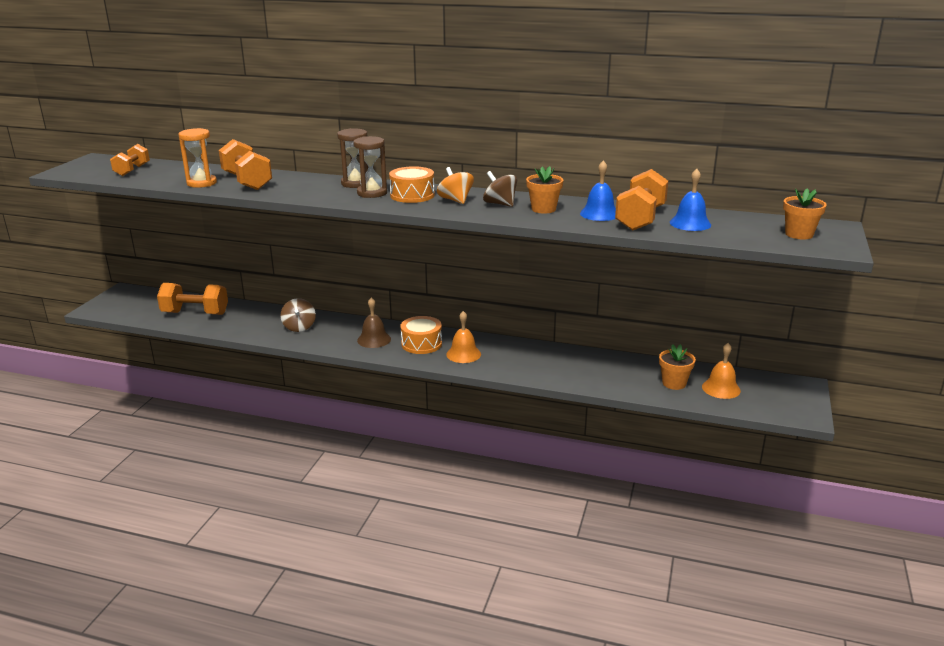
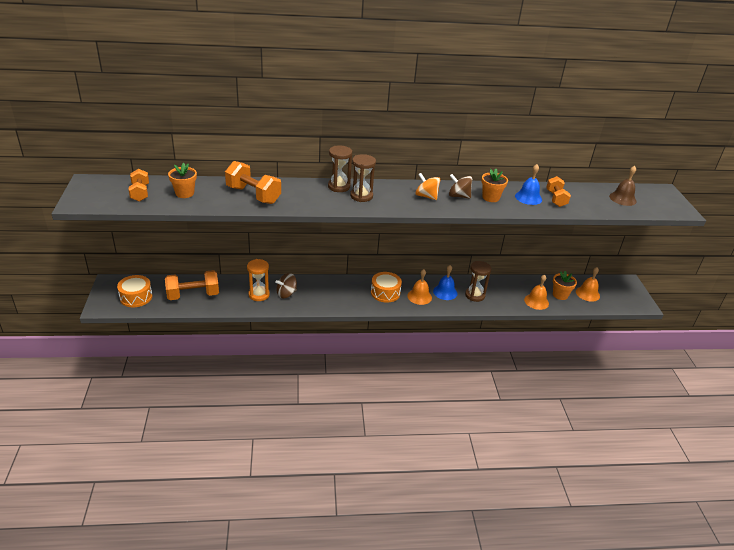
camera: 25 degrees left, 10 degrees up
orange hourglass [178,128,217,188] -> orange hourglass moved to [247,259,270,301]
brown spinning top [281,298,316,332] -> brown spinning top turned 90 degrees clockwise [275,273,297,298]
brown bell [357,297,391,348] -> brown bell moved to [609,166,637,206]
orange drum [389,166,435,203] -> orange drum moved to [117,275,152,307]
orange dumbbell [615,169,668,231] -> orange dumbbell [546,176,571,207], size x0.64
blue bell [670,169,711,231] -> blue bell moved to [433,265,457,300]
orange flower pot [783,189,827,239] -> orange flower pot moved to [168,163,197,198]
none -> brown hourglass [465,261,492,302]
none -> orange bell [524,275,549,310]

